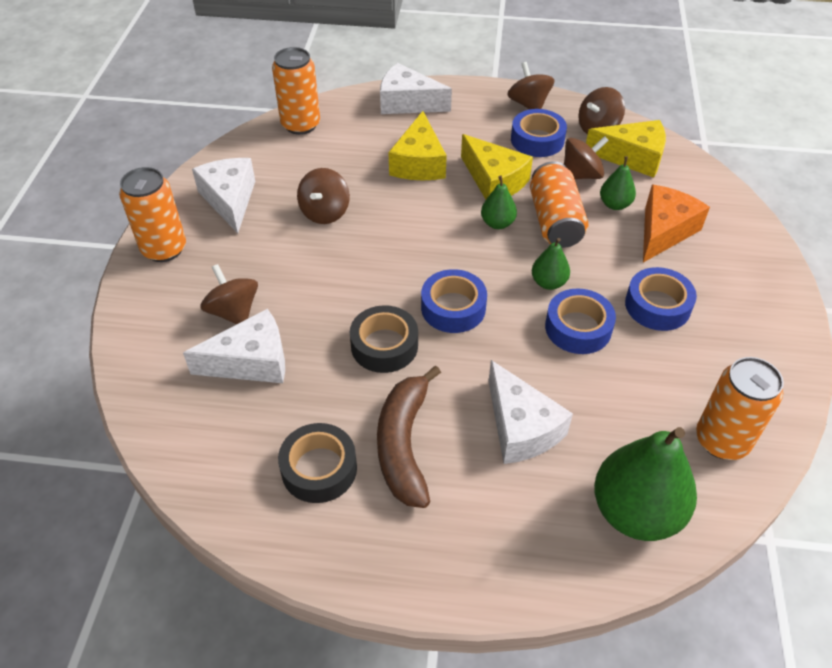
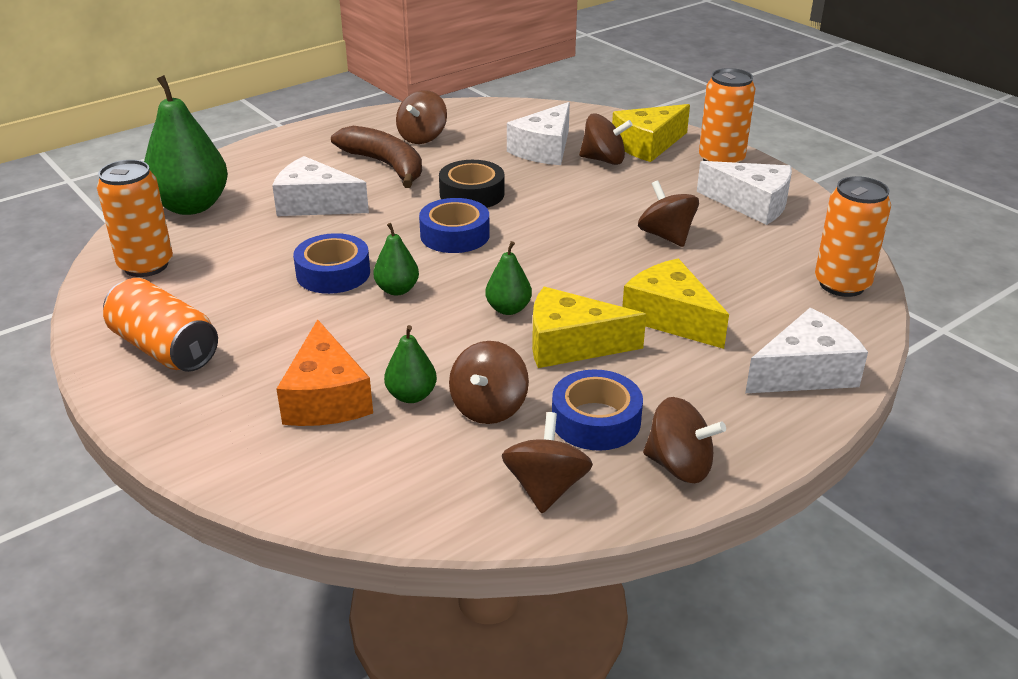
camera: 135 degrees right, 15 degrees down
black tape [278,423,357,503] -> brown spinning top [396,90,447,144]
orange can [530,161,589,248] -> orange can moved to [103,278,218,372]
yellow cheese [586,120,666,178] -> yellow cheese moved to [612,104,690,162]
blue tape [625,267,697,331] -> none

